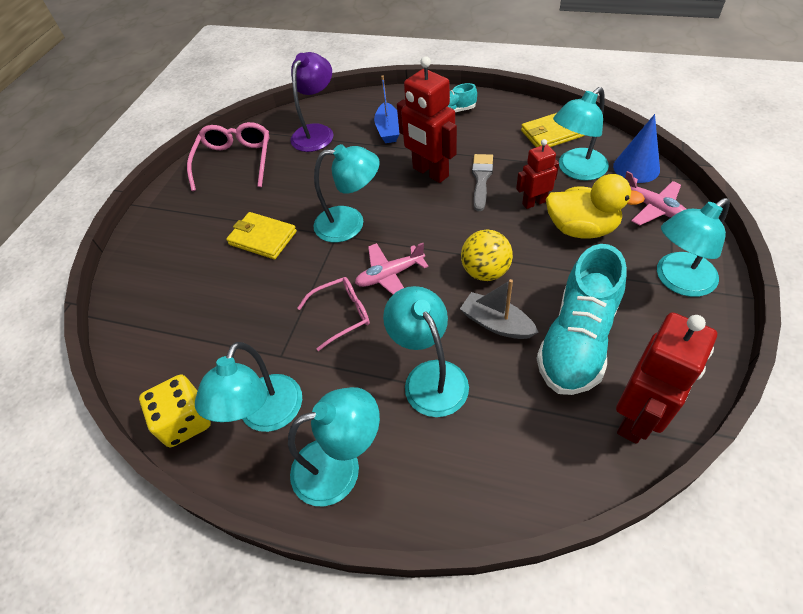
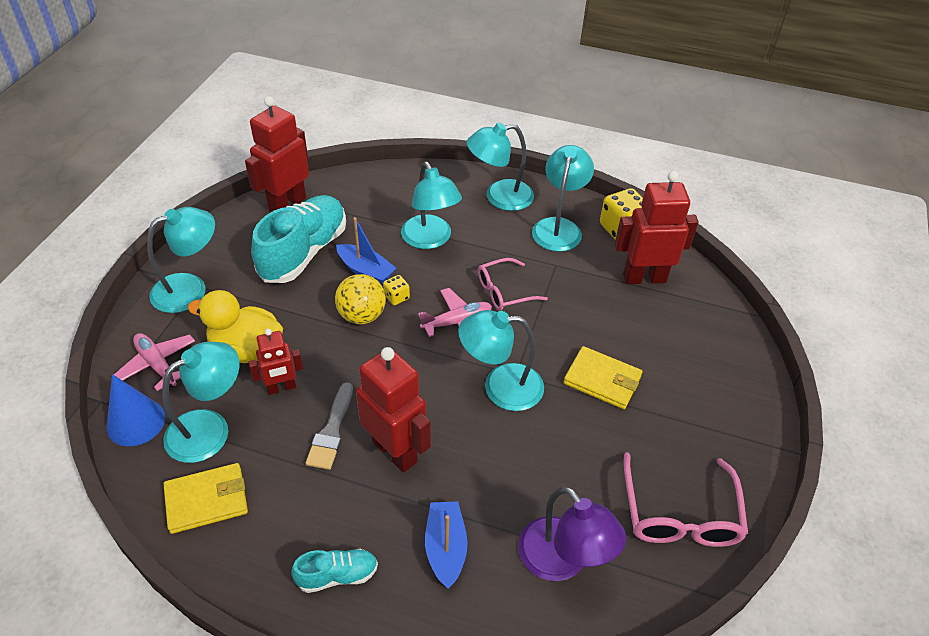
camera: 175 degrees right, 5 degrees down
purple lamp [290,52,333,152] -> purple lamp turned 60 degrees counterclockwise [518,486,626,581]
grey boat [460,279,538,339] -> blue boat [336,217,396,285]
none -> yellow dice [383,275,410,305]
none -> red robot [615,171,698,284]

